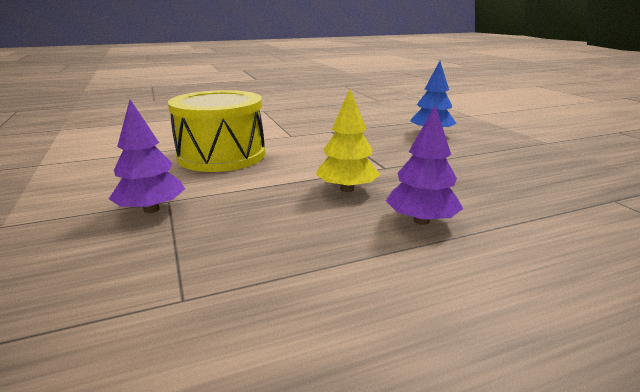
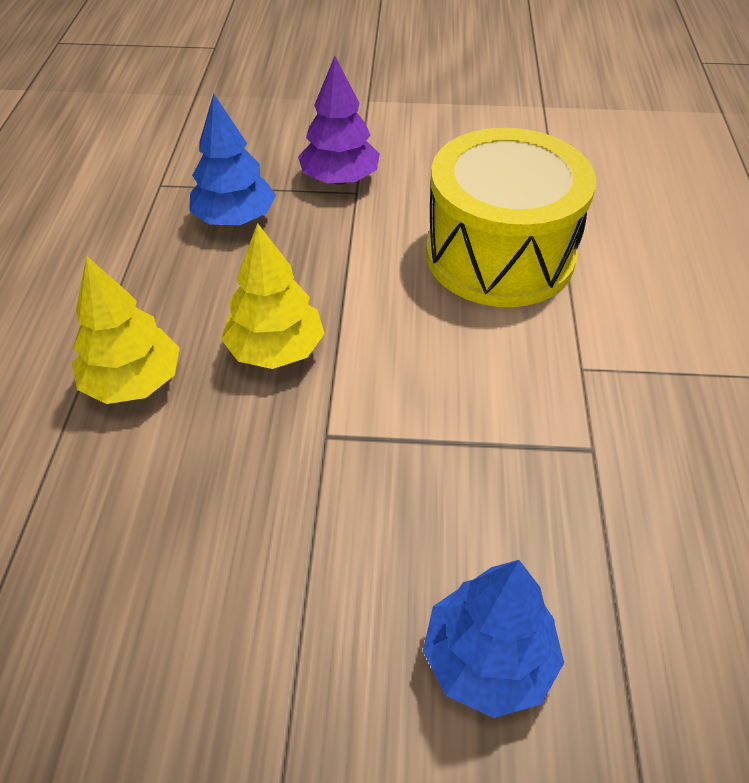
camera: 115 degrees right, 25 degrees up
purple tree [386,105,463,225] -> yellow tree [72,256,180,404]
none -> blue tree [189,93,276,225]

